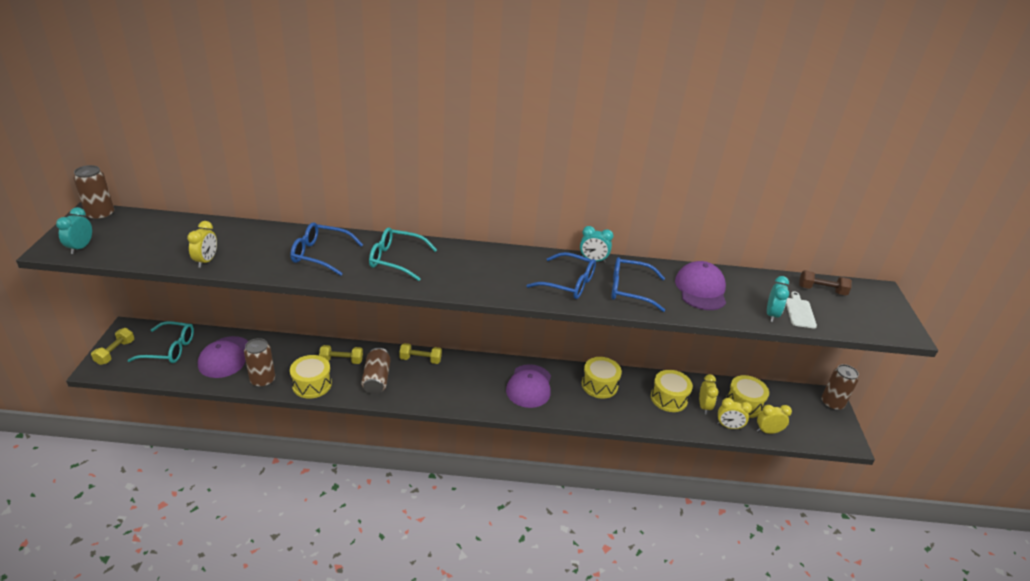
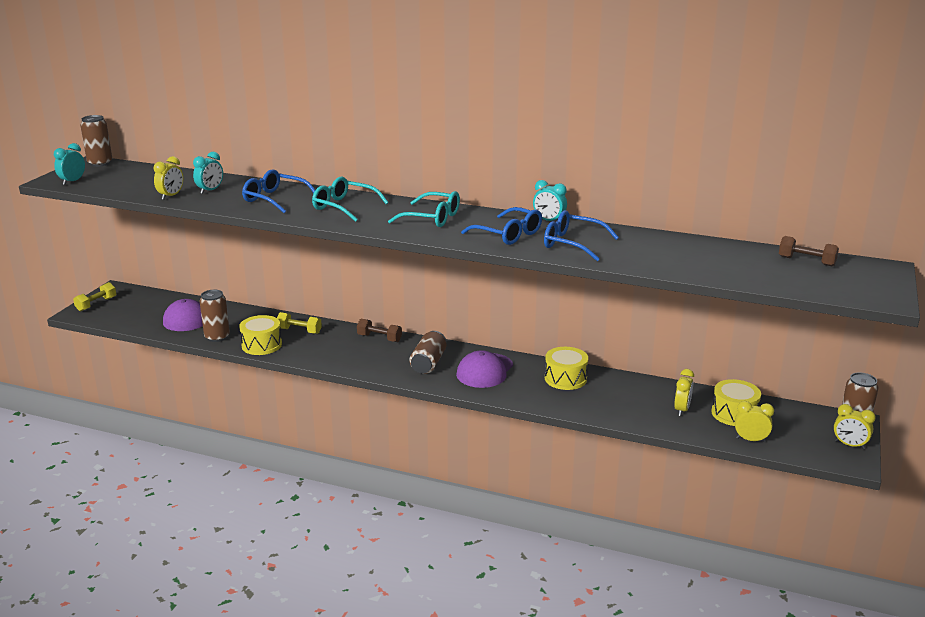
camera: 20 degrees right, 10 degrees down
turquoise glasses [127,321,194,363] -> turquoise glasses moved to [388,191,460,227]
brown can [361,348,391,394] -> brown can moved to [409,331,446,374]
yellow dumbbell [399,343,442,364] -> brown dumbbell [357,319,402,342]
yellow drum [651,370,693,412] -> none
purple cap [675,261,726,310] -> none
yellow clock [717,398,752,430] -> yellow clock moved to [834,404,876,449]
turquoise clock [767,276,789,322] -> turquoise clock moved to [193,152,223,194]
white cutting board [786,292,817,329] -> none

